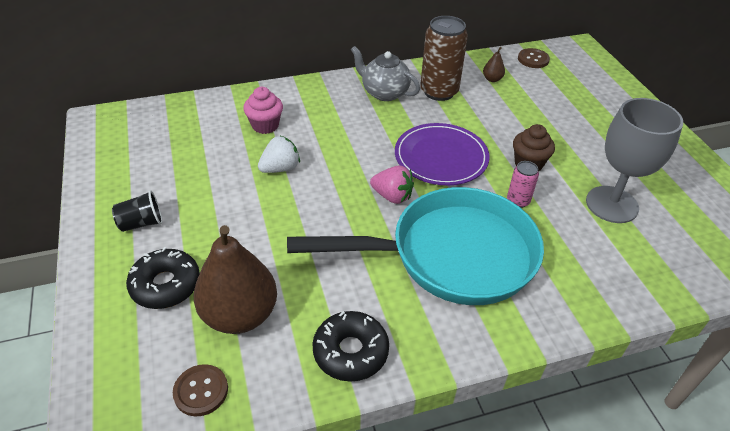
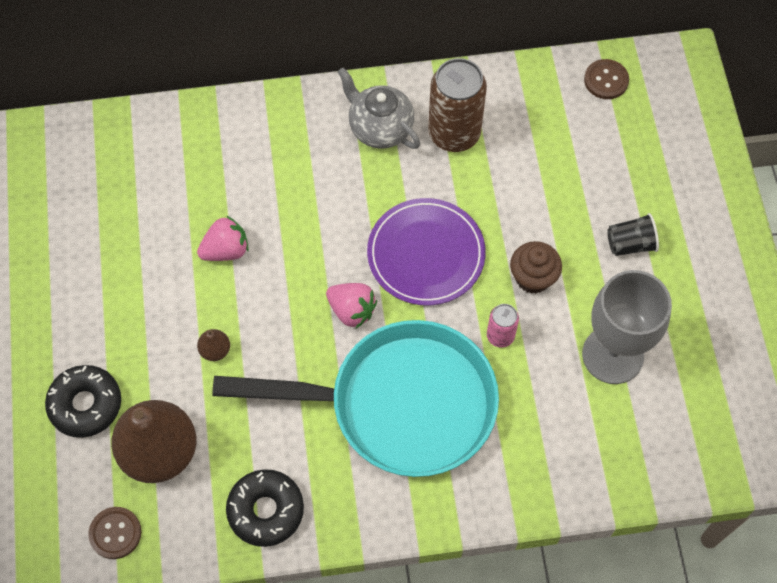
camera: 10 degrees right, 20 degrees up
black cup [112,190,162,232] -> black cup moved to [607,213,659,256]
pink cupcake [243,87,283,134] -> none
white strawberry [258,136,300,173] -> pink strawberry [197,216,249,261]
brown pear [483,47,505,82] -> brown pear moved to [197,329,230,361]

